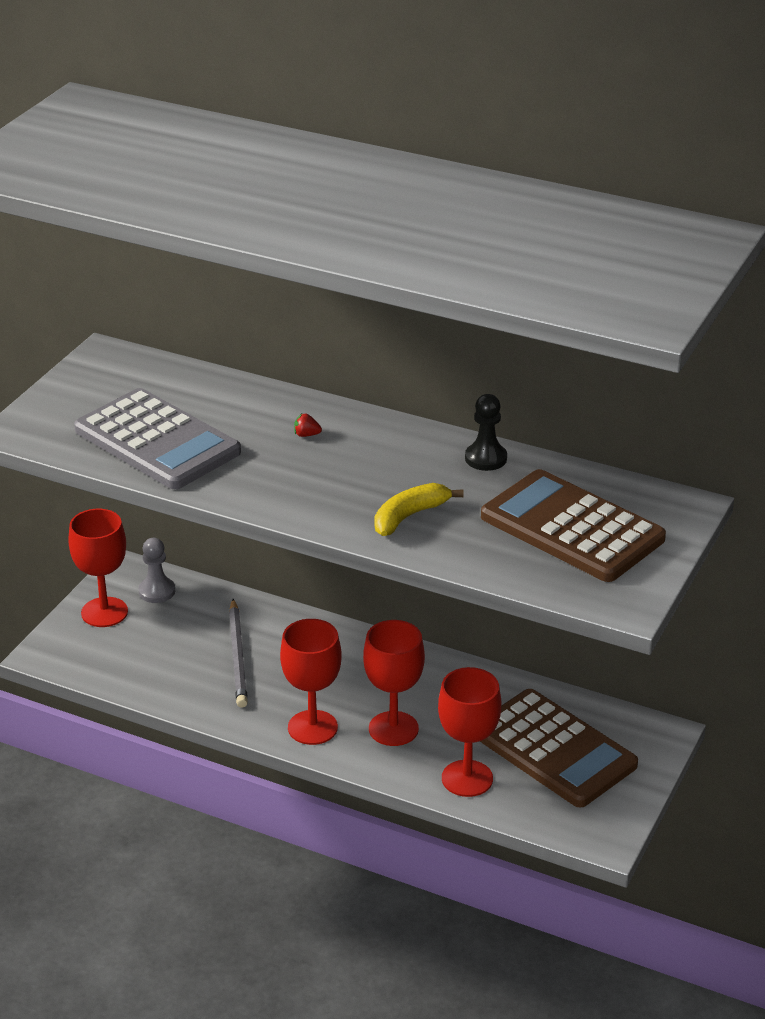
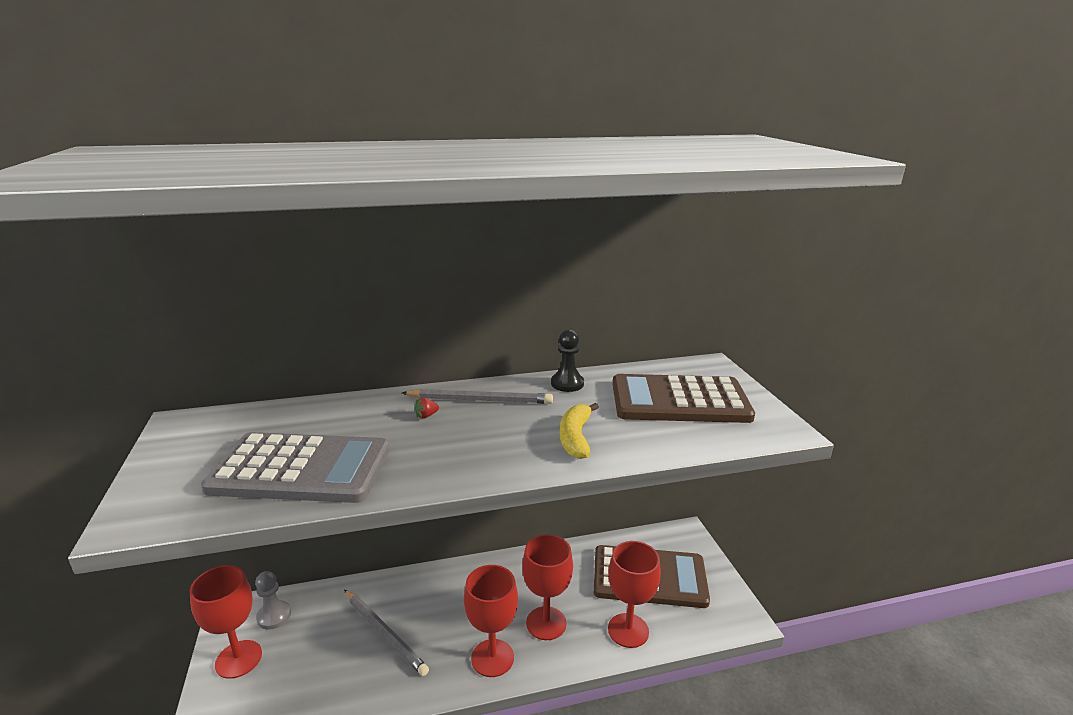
camera: 40 degrees left, 10 degrees down
none -> grey pencil [402,389,553,404]

